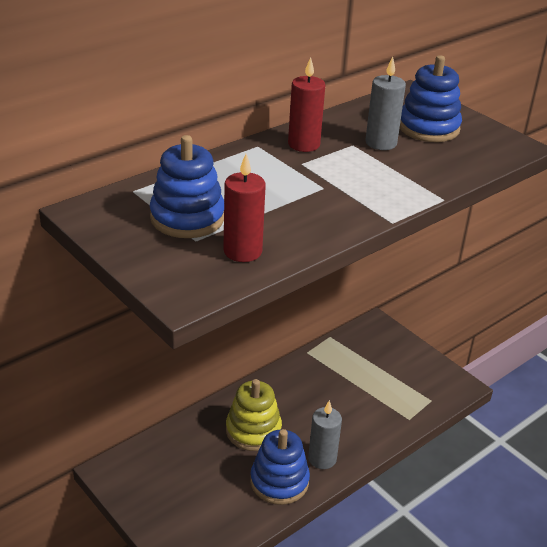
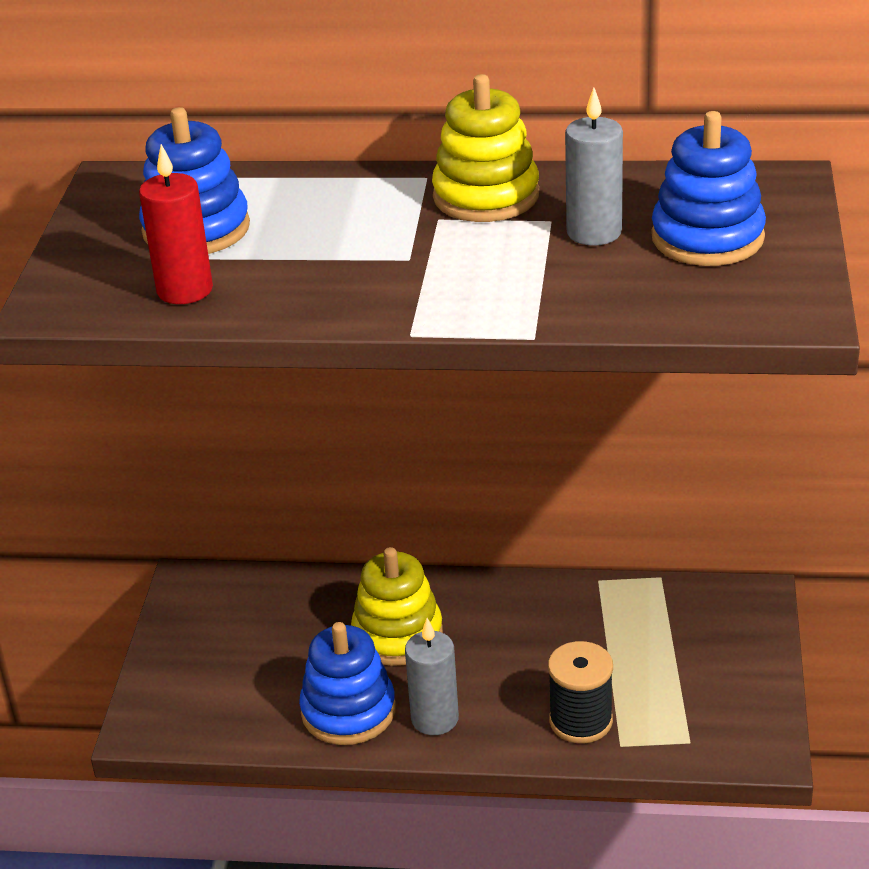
camera: 50 degrees right, 0 degrees up
red candle [288,57,325,152] -> yellow stacking toy [432,74,539,222]
none -> black spool [548,641,613,743]

